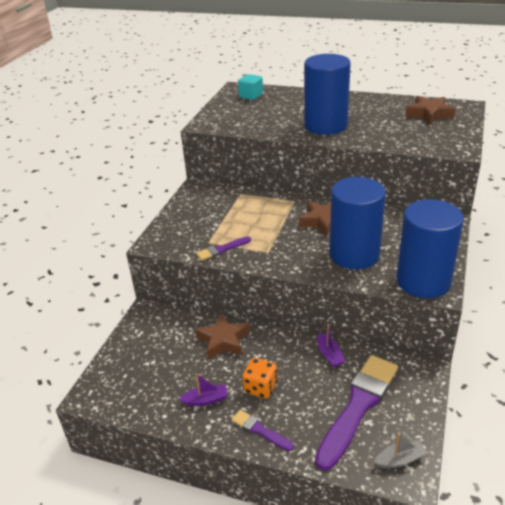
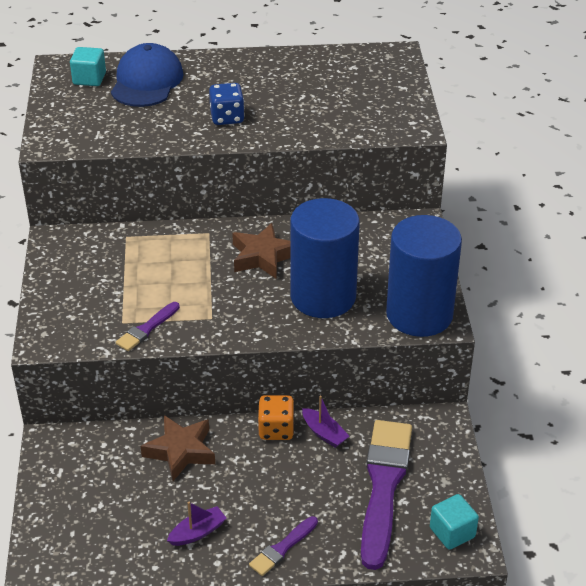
camera: 25 degrees left, 5 degrees up
purple brush [232,410,294,451] -> purple brush turned 60 degrees counterclockwise [249,516,318,576]
orange dice [242,358,277,399] -> orange dice moved to [258,395,295,440]
blue cylinder [304,54,351,135] -> blue dice [209,83,245,125]
grey boat [374,433,427,468] -> turquoise cube [430,494,479,550]
brown star [405,96,455,125] -> none
none -> blue cap [111,43,184,107]

